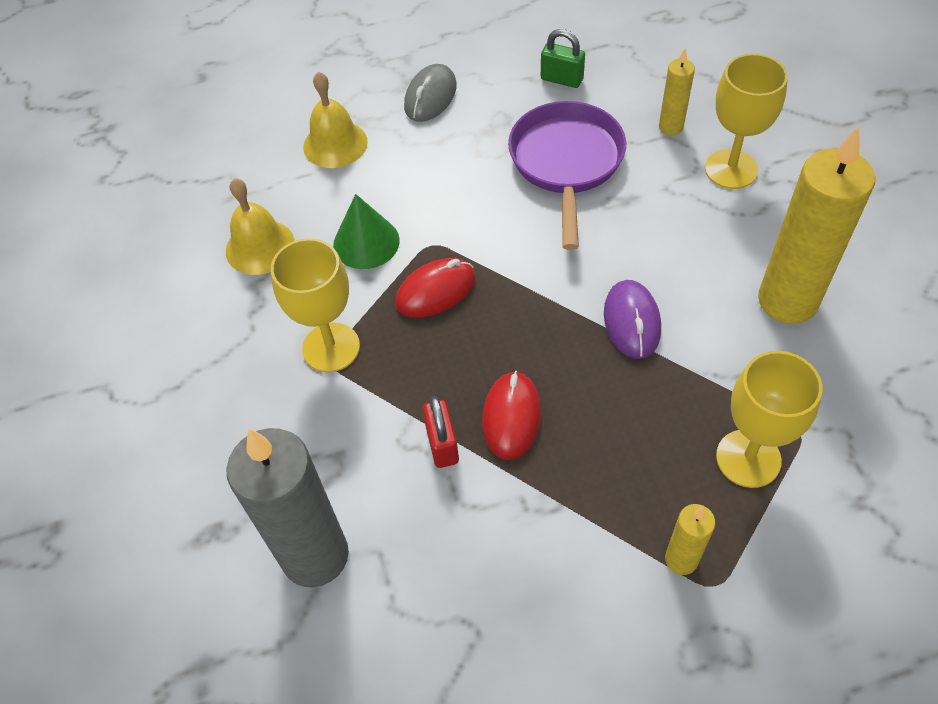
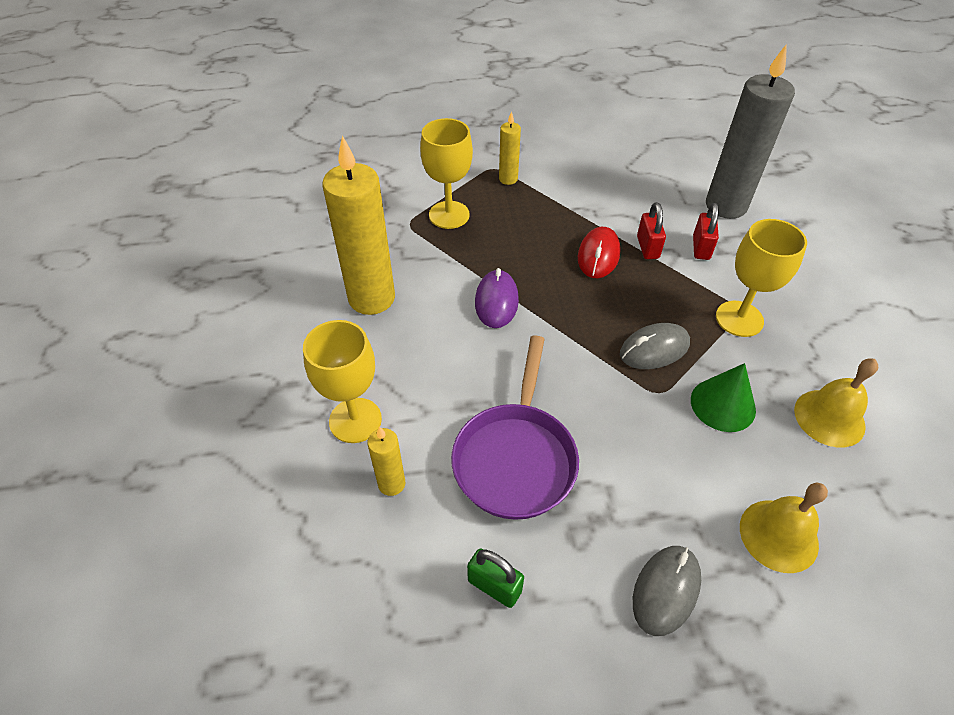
camera: 175 degrees left, 5 degrees down
red mouse [395,258,476,318] -> grey mouse [620,323,690,369]
none -> red padlock [693,203,719,260]

